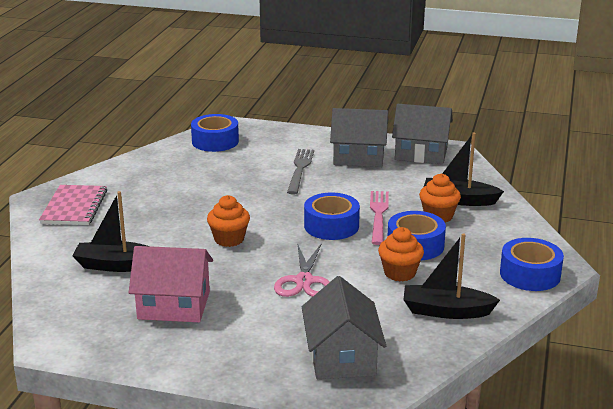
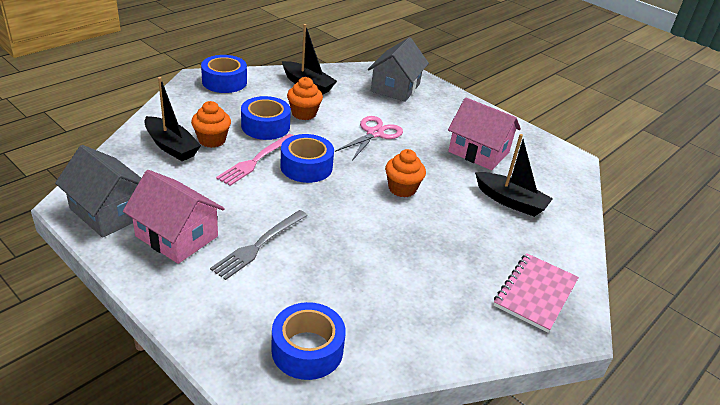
camera: 155 degrees left, 10 degrees up
grey house [330,108,388,167] -> pink house [123,170,225,264]

